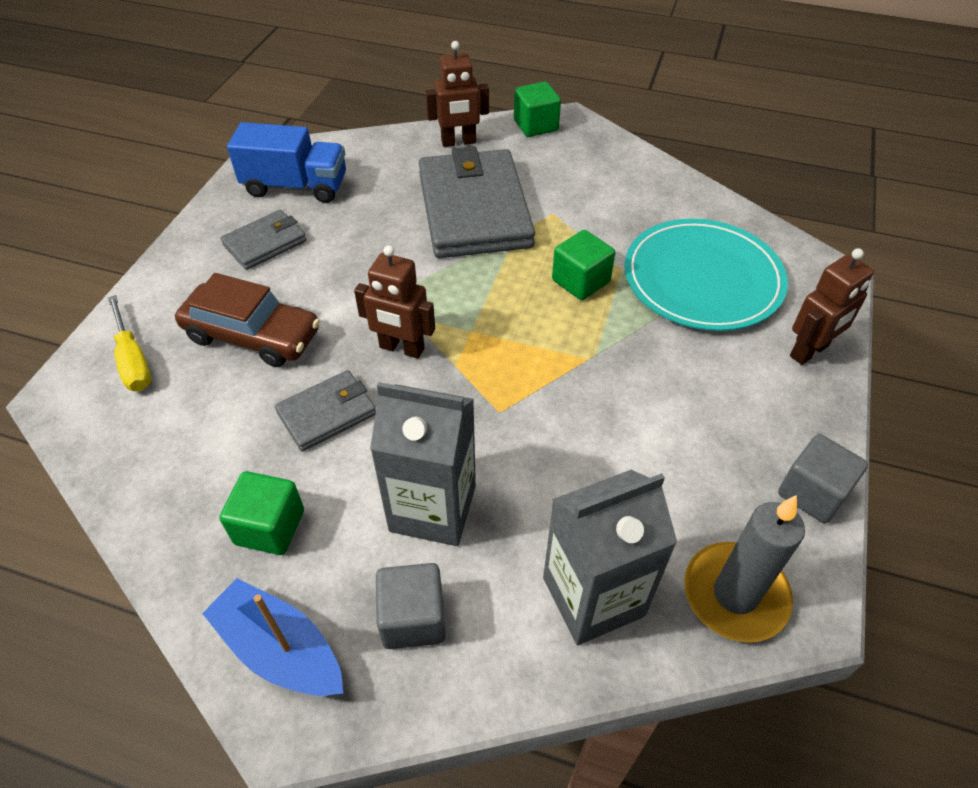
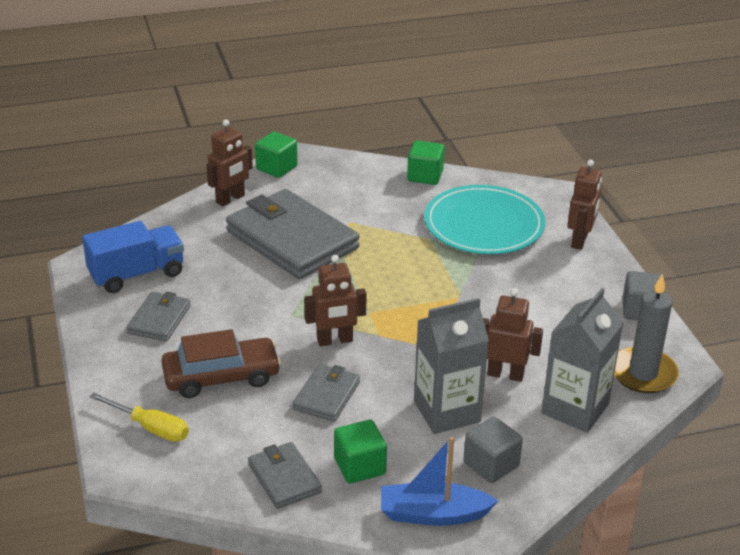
camera: 35 degrees left, 15 degrees down
green cube [552,230,615,300] -> green cube moved to [407,140,445,185]
none -> grey wallet [248,442,322,509]
none -> brown robot [483,288,543,382]

